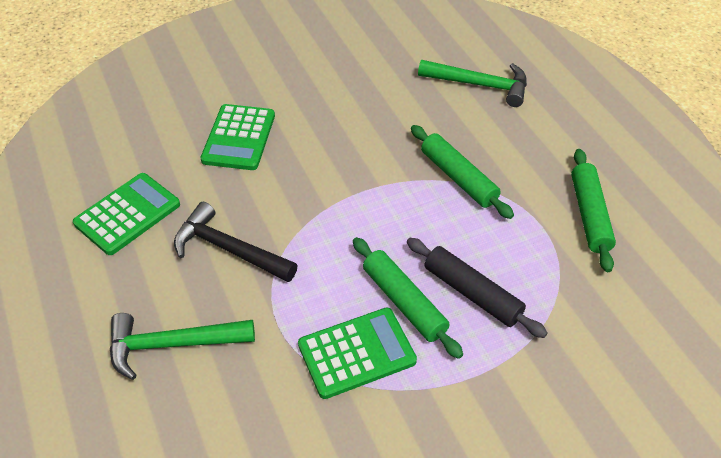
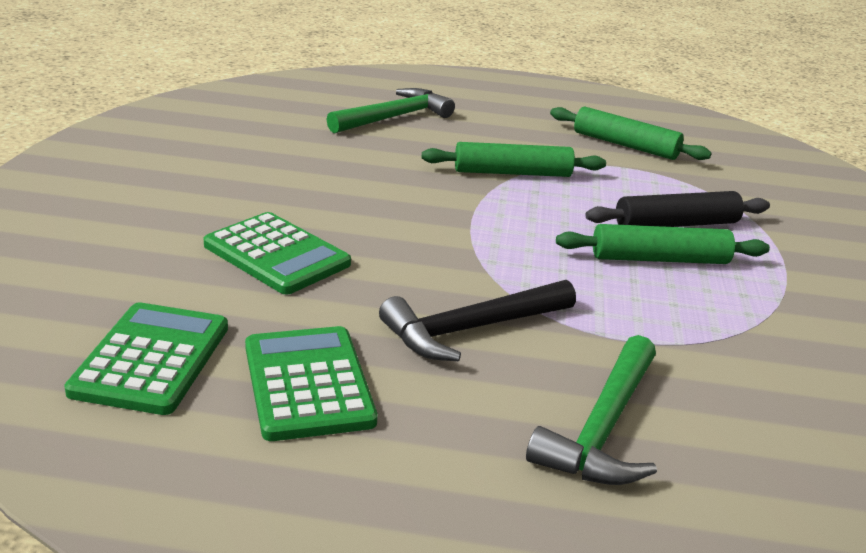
camera: 60 degrees left, 20 degrees down
green calculator [298,307,417,399] -> green calculator moved to [64,302,228,415]

